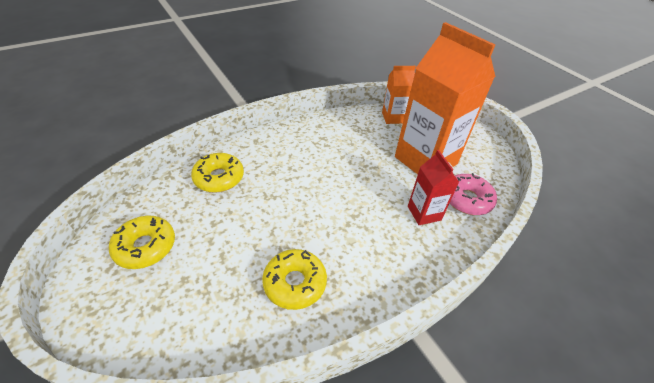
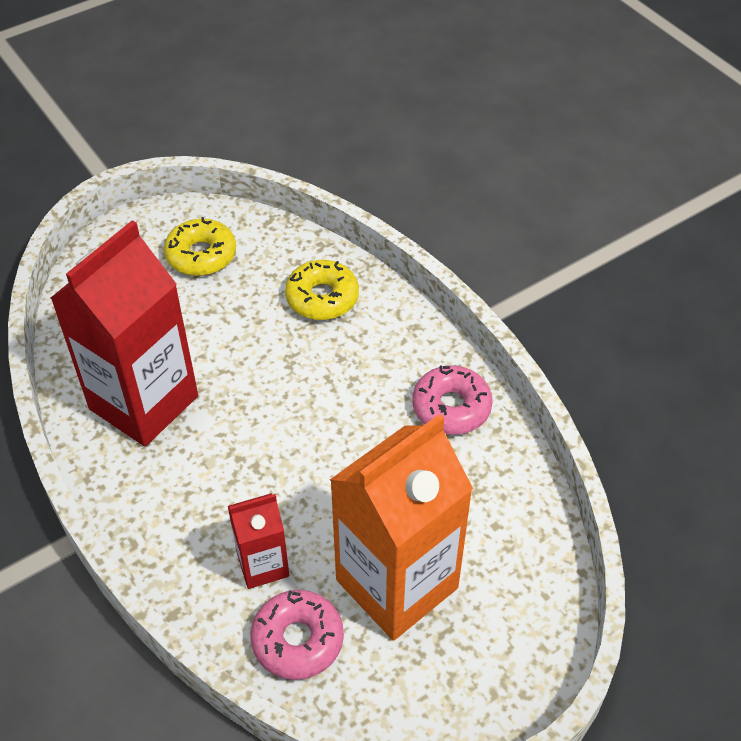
camera: 90 degrees right, 5 degrees up
yellow donut [262,249,327,310] -> red carton [50,220,198,446]
orange carton [382,66,416,124] -> none
none -> pink donut [412,366,493,434]

